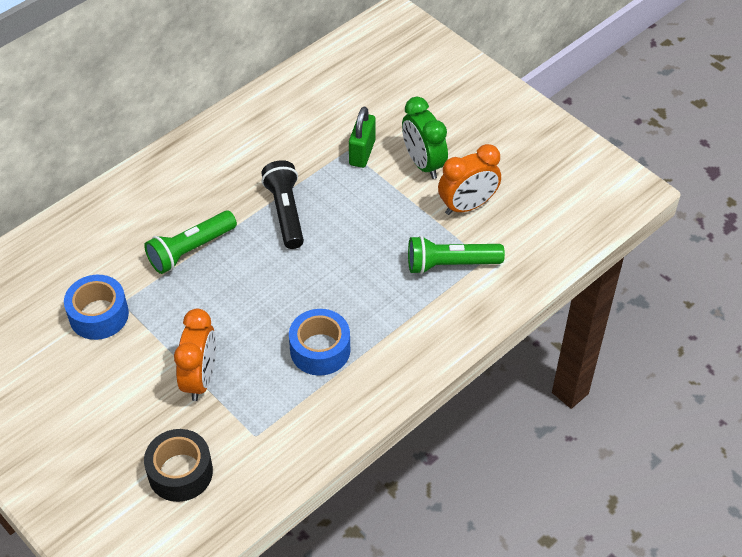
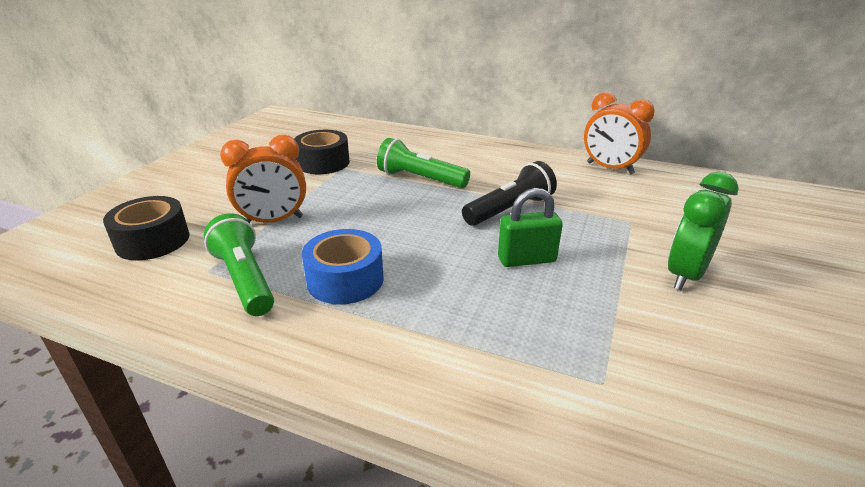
camera: 65 degrees right, 20 degrees down
blue tape [64,275,129,340] -> black tape [294,130,350,174]
green padlock [349,107,376,168] -> green padlock moved to [498,188,563,267]
green flashlight [408,236,505,274] -> green flashlight moved to [204,213,274,316]
orange clock [438,144,501,215] -> orange clock moved to [584,92,655,174]

